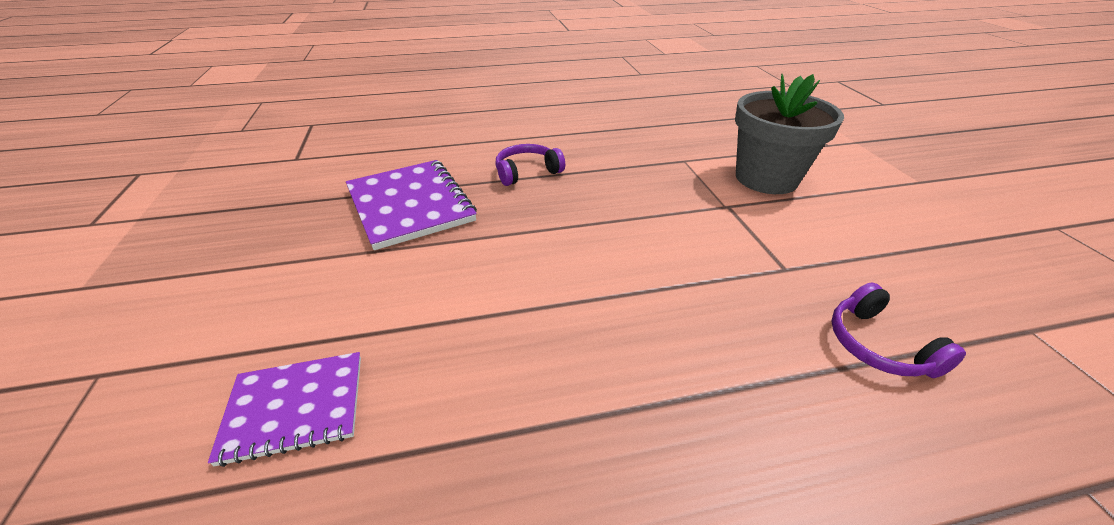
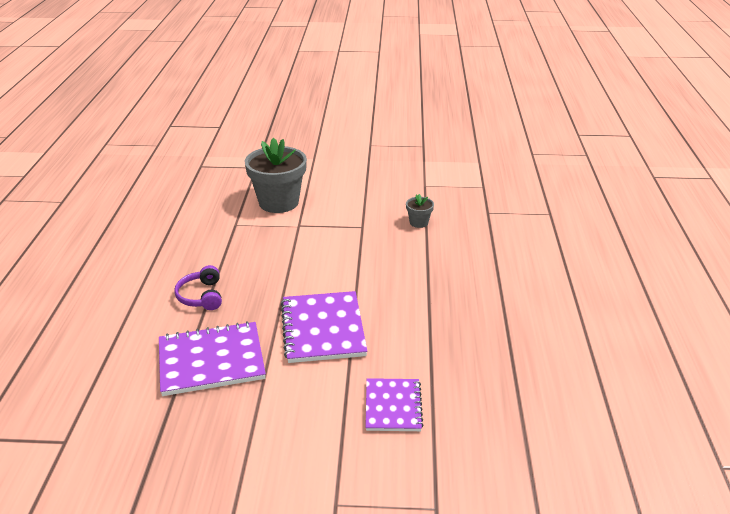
camera: 75 degrees left, 5 degrees down
purple headphones [831,283,966,378] -> grey flower pot [406,194,434,228]
none -> purple notebook [281,291,367,363]

